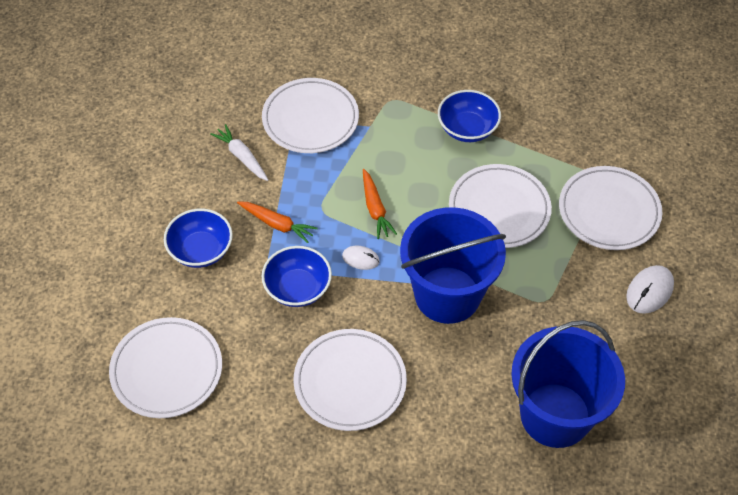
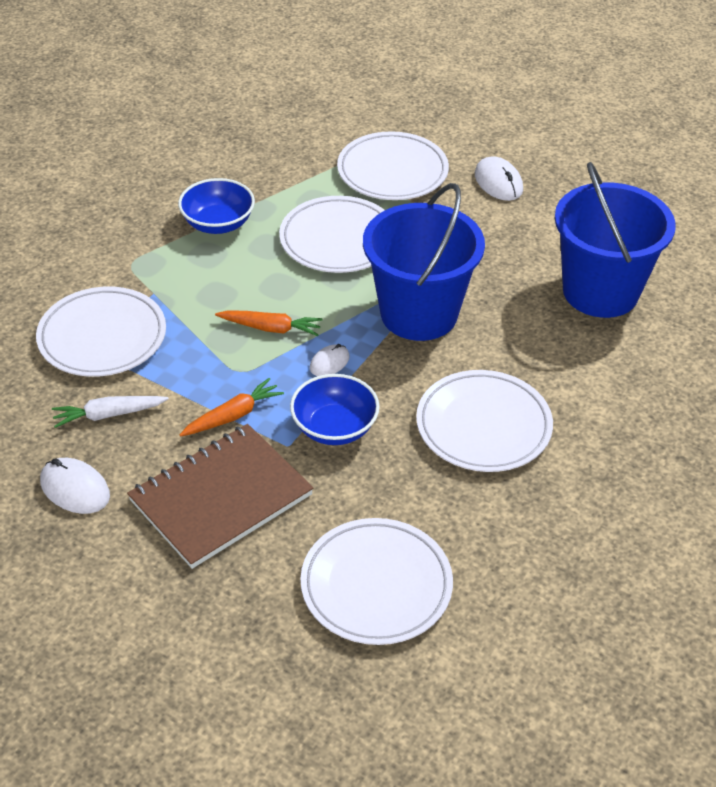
camera: 65 degrees left, 10 degrees down
blue bowl [164,209,233,268] -> brown notebook [127,424,313,569]
none -> white mouse [40,458,110,514]

